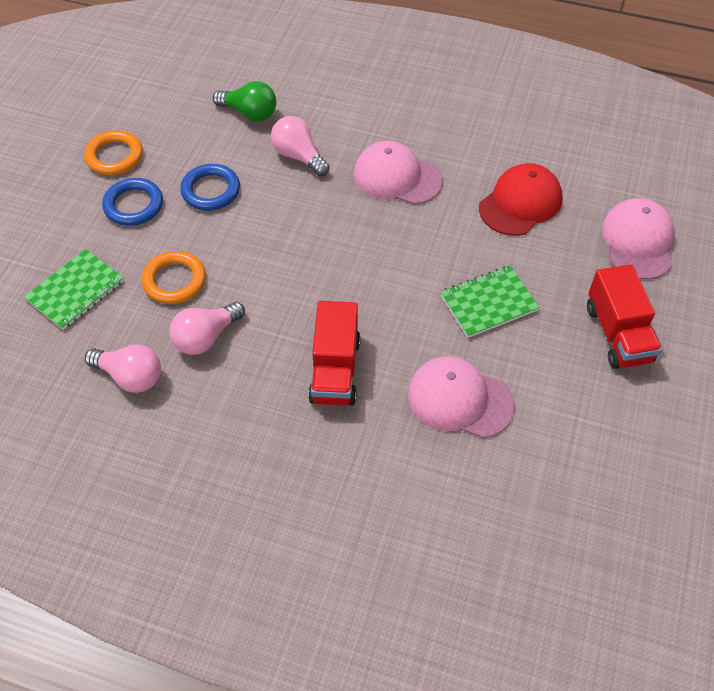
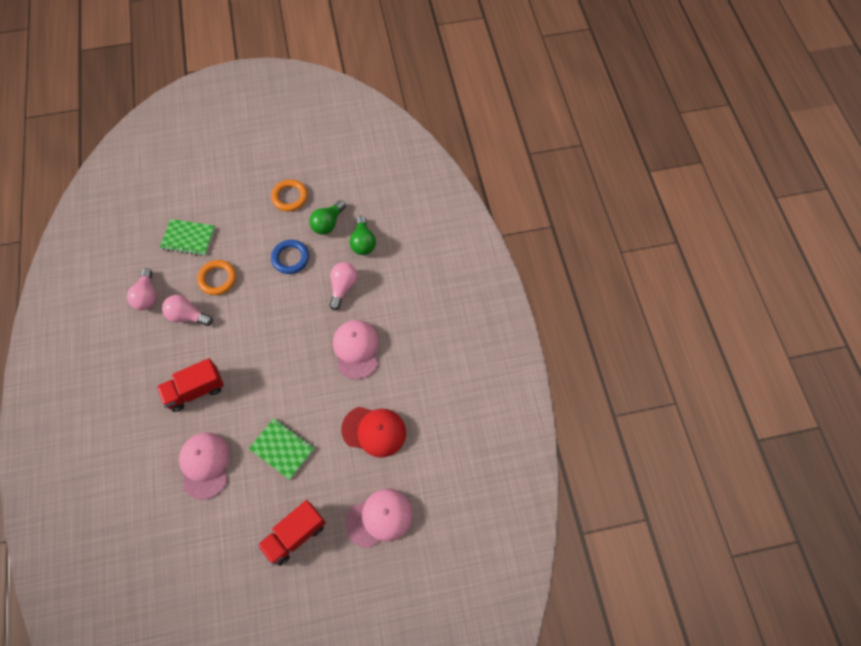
camera: 60 degrees right, 10 degrees up
blue ring [102,178,163,226] -> none
none -> green light bulb [309,200,346,235]

